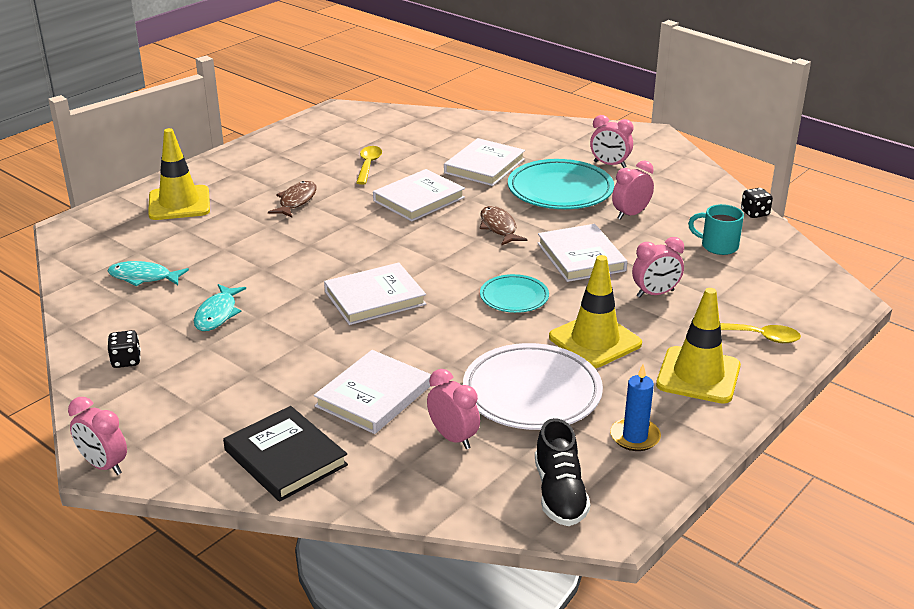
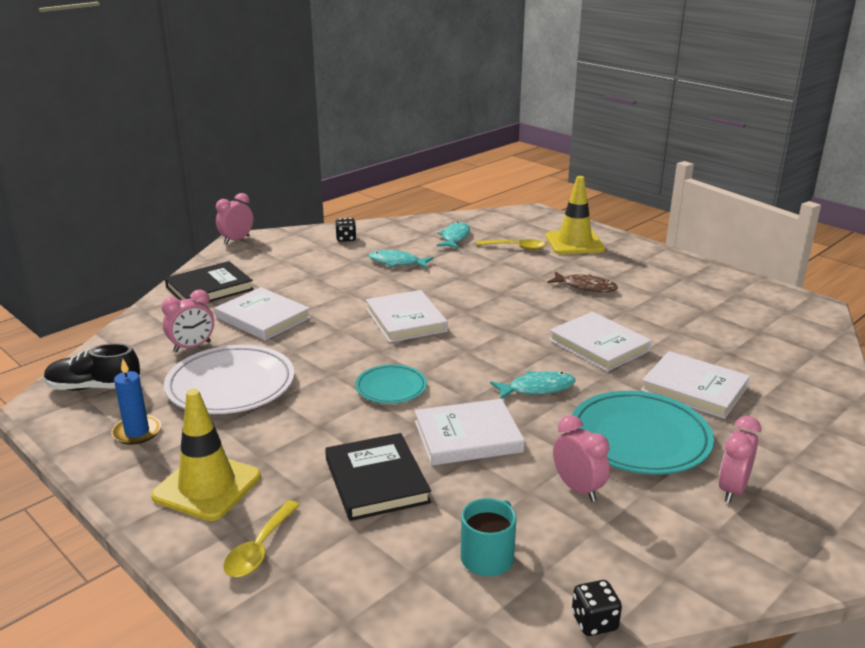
camera: 95 degrees right, 5 degrees down
yellow spoon [356,146,382,185] -> yellow spoon moved to [476,239,546,250]
brown fish [480,206,528,246] -> turquoise fish [490,371,575,399]
yellow traffic cone [549,255,642,368] -> none
pink clock [632,237,684,297] -> black book [325,433,431,521]

